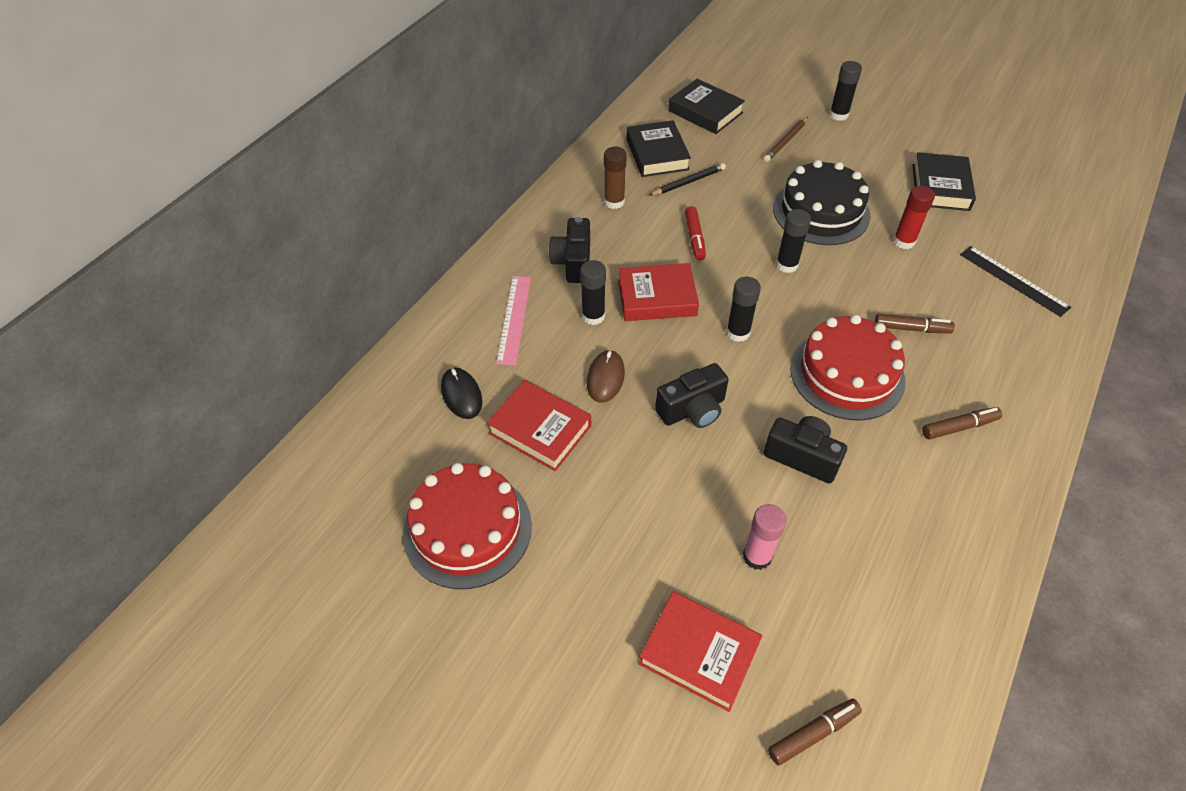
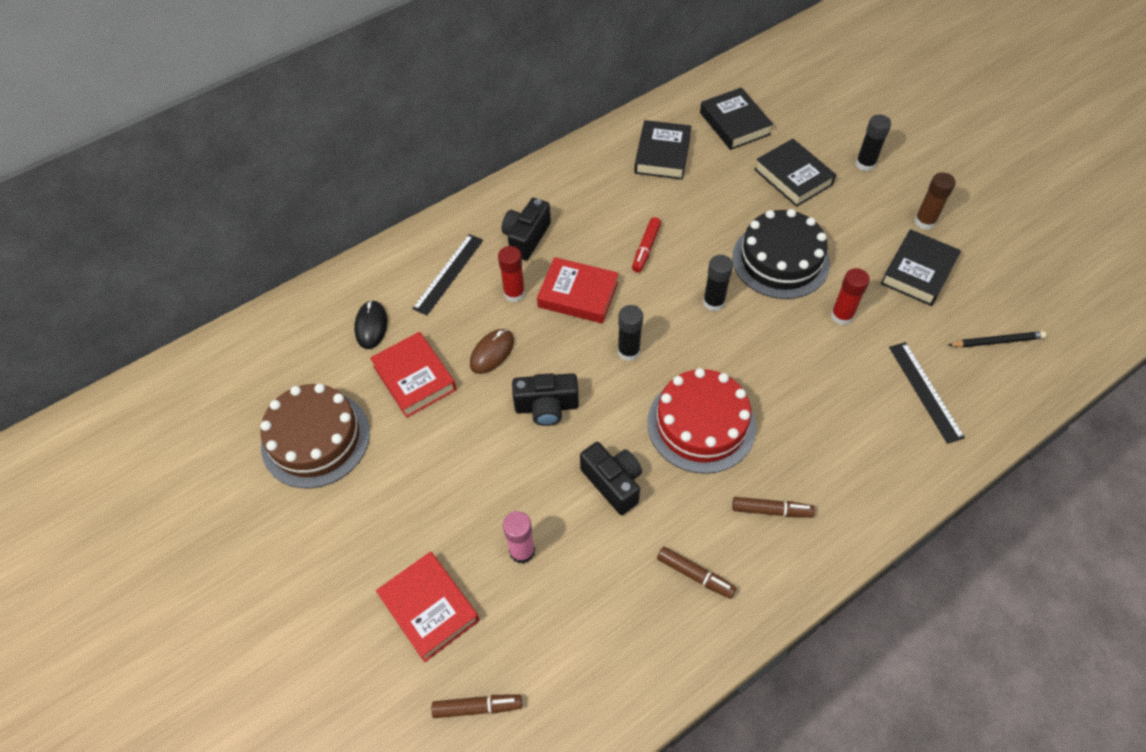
camera: 25 degrees right, 5 degrees up
red cake [403,463,532,589] -> brown cake [260,383,370,488]
pink ruler [496,276,531,365] -> black ruler [412,234,483,315]
black glue stick [580,260,606,325] -> red glue stick [498,246,525,302]
brown glue stick [604,147,627,209] -> brown glue stick moved to [914,172,956,230]
black pencil [650,163,726,195] -> black pencil moved to [948,331,1047,348]
brown pencil [763,117,808,162] -> black book [754,139,836,207]
brown marker [875,314,955,333] -> brown marker moved to [657,546,736,599]

